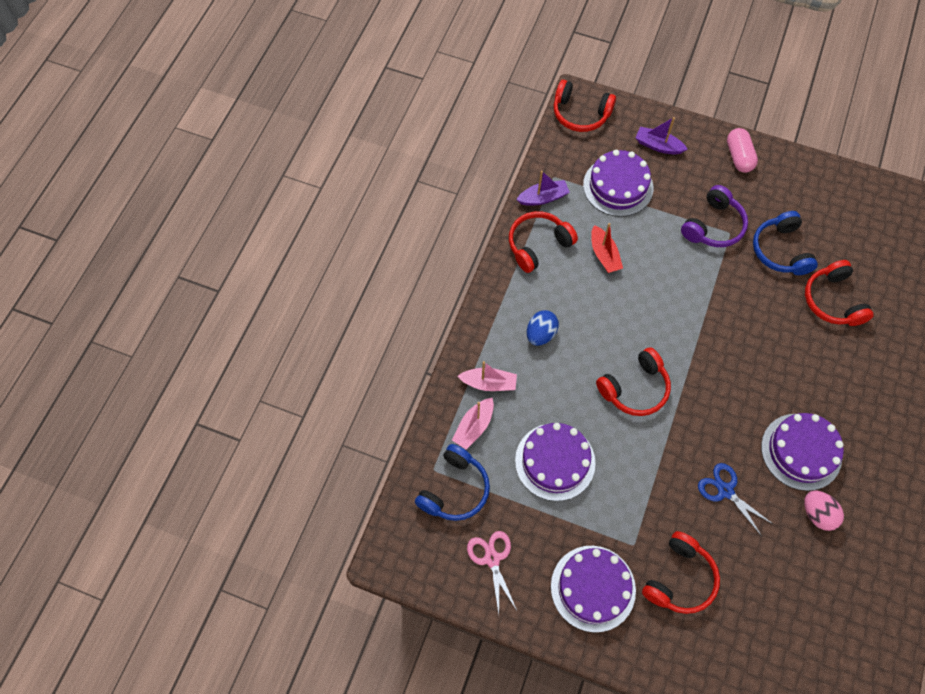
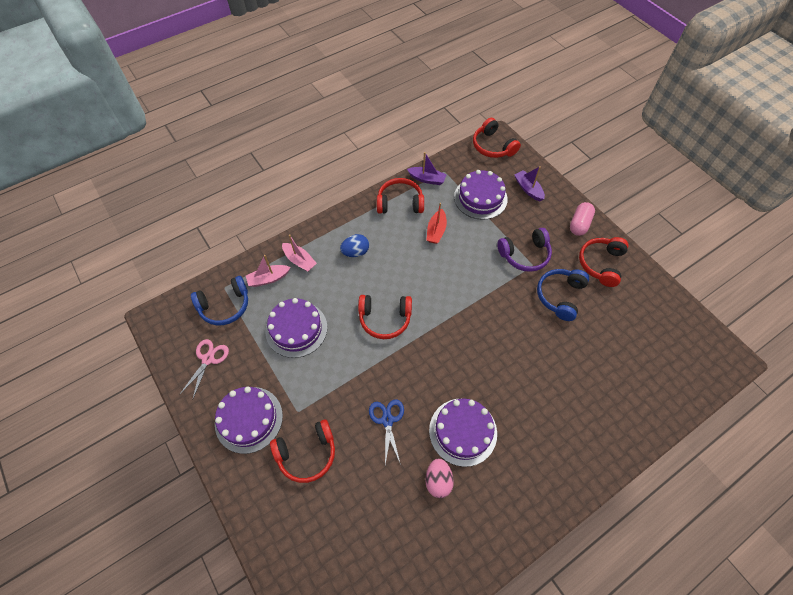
camera: 35 degrees right, 5 degrees down
red headphones [805,260,874,326] -> red headphones moved to [579,237,629,287]

